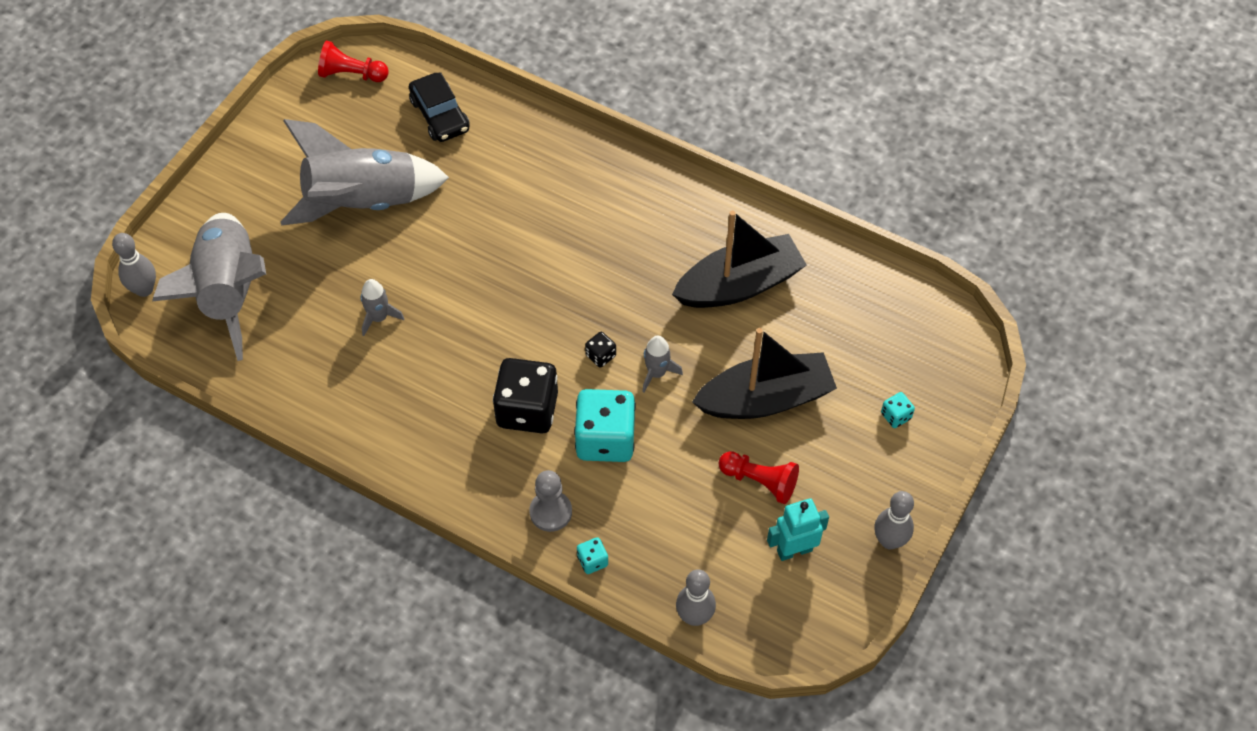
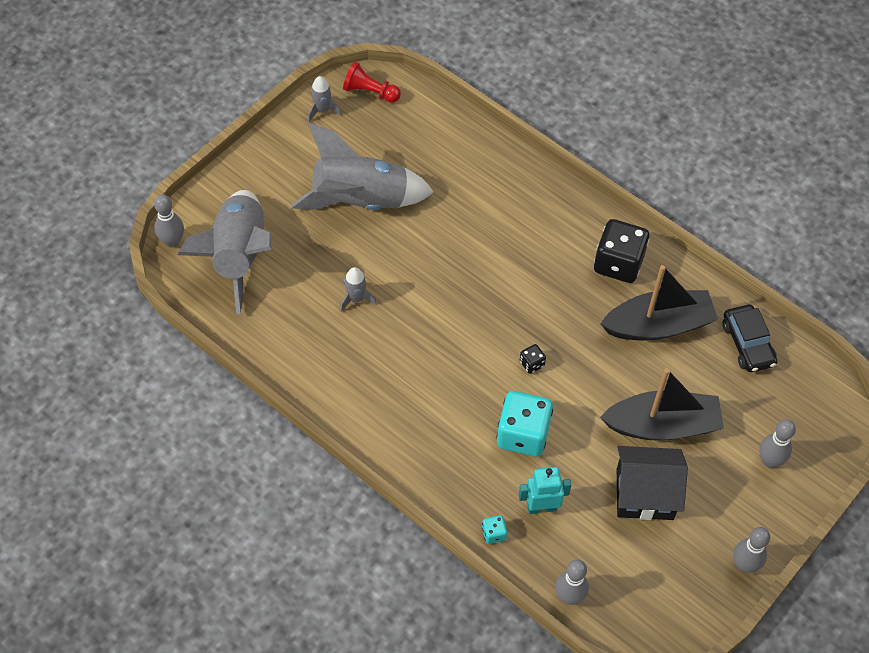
camera: 10 degrees right, 0 degrees up
black car [409,72,470,142] -> black car moved to [722,305,777,372]
black dice [493,358,558,434] -> black dice moved to [594,219,649,283]
grey pawn [529,470,572,532] -> none
grey rocket [642,336,683,393] -> grey rocket moved to [308,76,341,122]
red pawn [719,451,799,504] -> black house [617,446,688,520]
turquoise robot [767,498,829,561] -> turquoise robot moved to [519,467,571,514]
turquoise dice [881,392,915,428] -> grey bowling pin [759,419,796,468]

